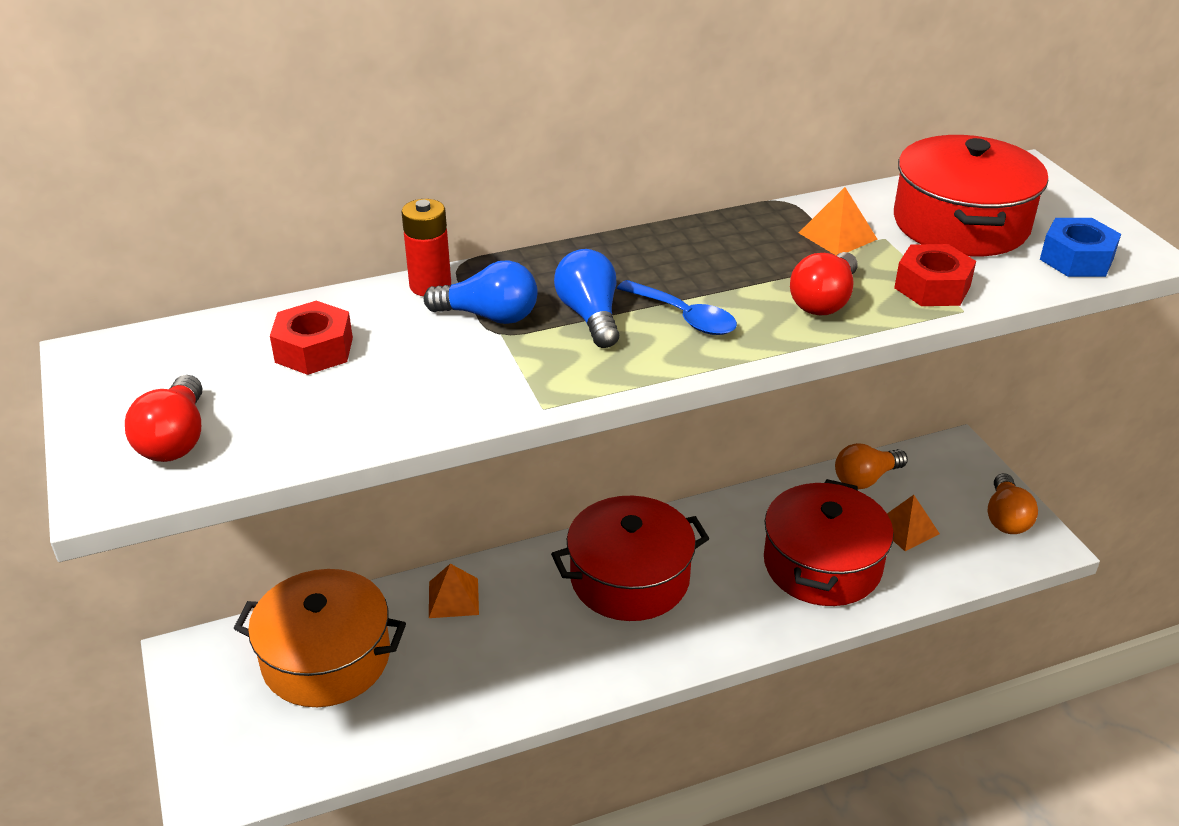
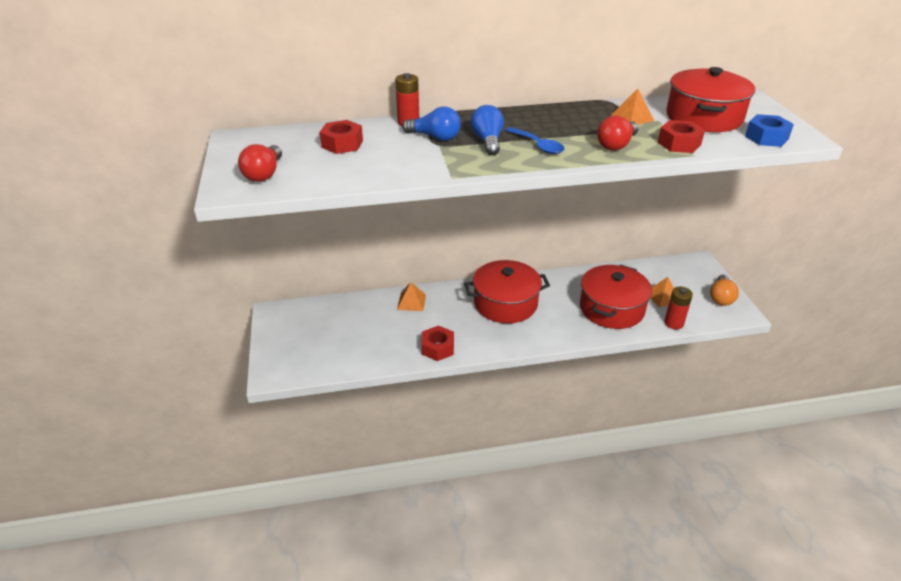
camera: 10 degrees right, 0 degrees up
orange pot [234,569,406,707] -> none
orange light bulb [835,443,908,489] -> none
none -> red nut [421,326,454,361]
none -> red battery [664,286,693,329]

